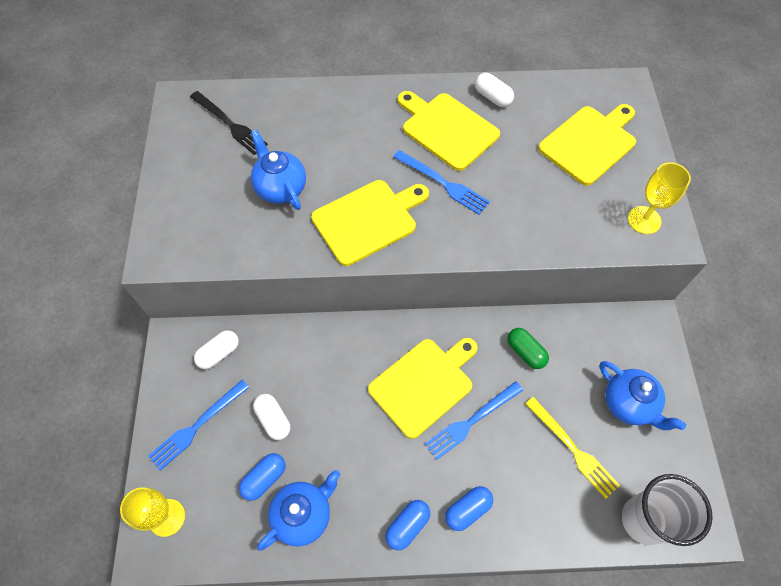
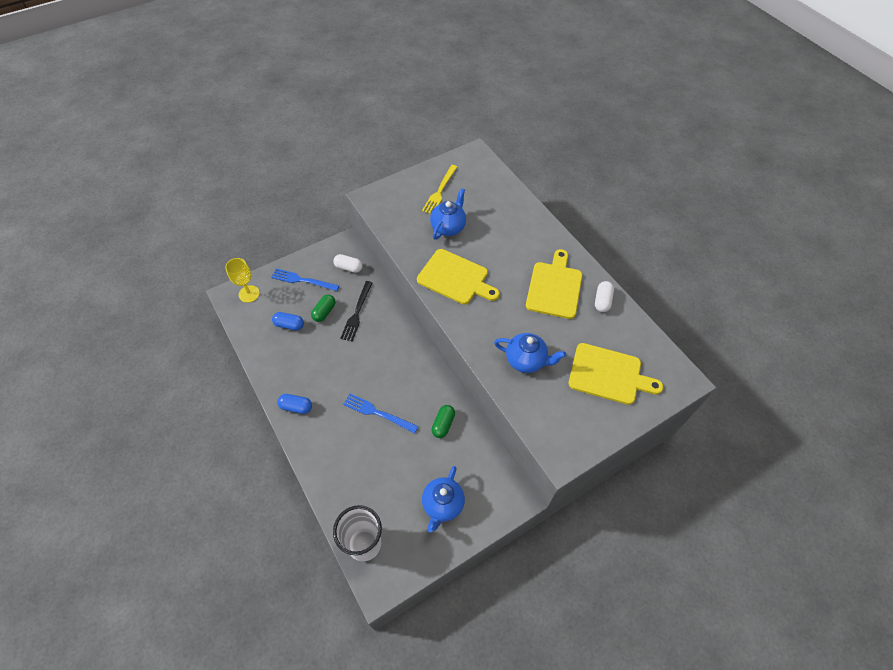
camera: 60 degrees right, 5 degrees down
black fork [190,91,268,155] -> black fork moved to [340,281,373,341]
white capsule [253,394,290,440] -> green capsule [311,295,336,322]
blue teapot [257,470,340,551] -> blue teapot moved to [494,333,566,373]
yellow cutting board [368,338,478,439] -> none
blue fork [393,150,490,215] -> none
blue capsule [445,486,493,531] -> none
yellow fork [525,397,620,499] -> yellow fork moved to [422,165,457,214]
yellow goblet [628,162,691,234] -> none

